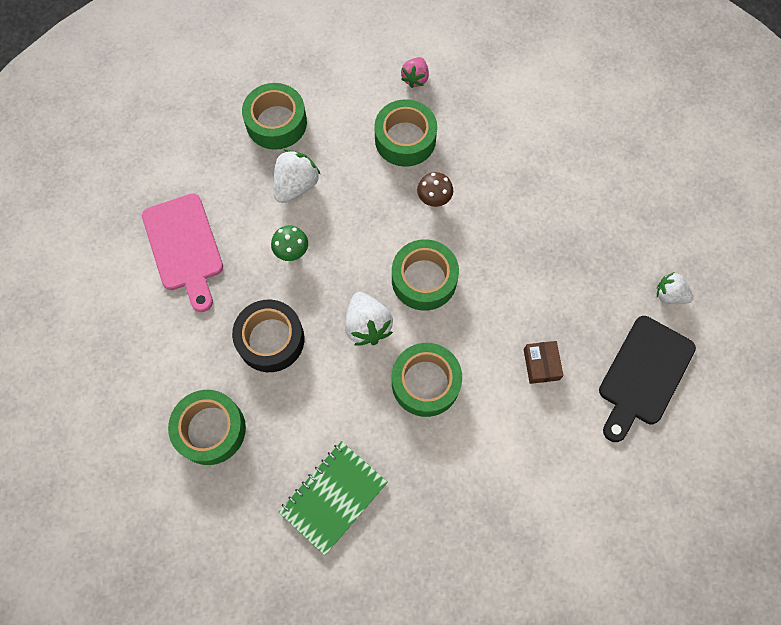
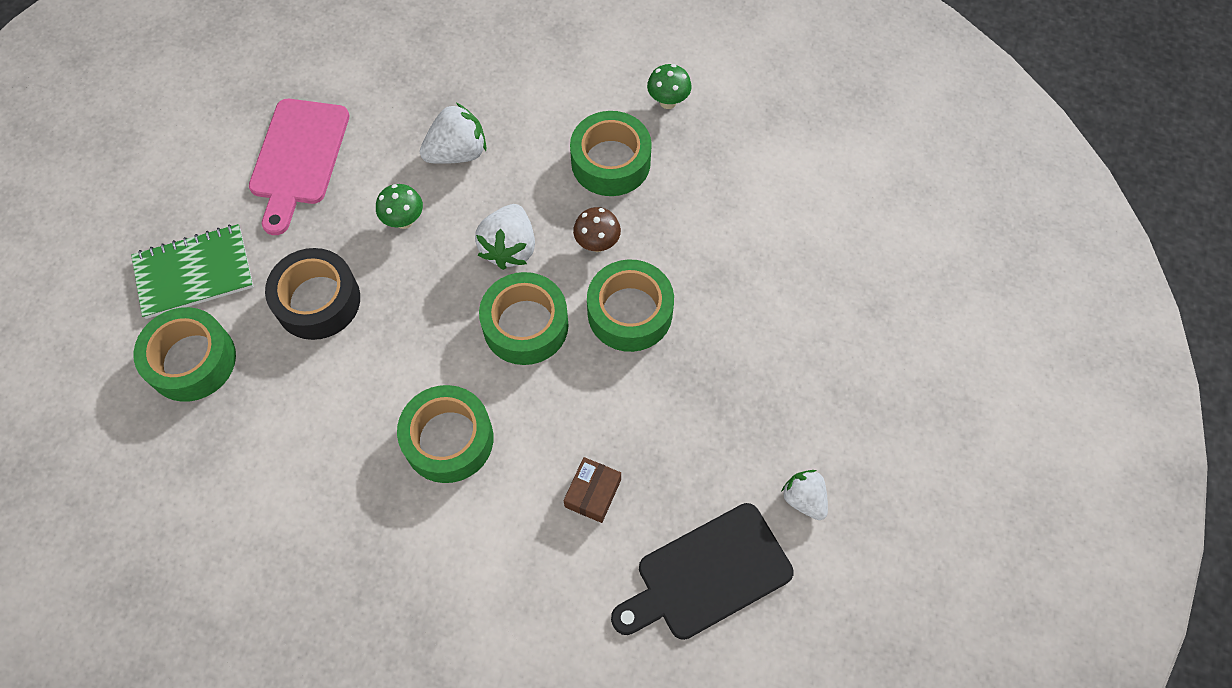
camera: 30 degrees right, 5 degrees down
green tape [242,83,307,150] -> green tape moved to [587,260,674,352]
green notebook [278,441,388,556] -> green notebook moved to [131,224,254,319]
white strawberry [345,292,393,346] -> white strawberry moved to [475,204,535,270]
pink strawberry [401,57,429,88] -> green mushroom [647,64,692,109]

